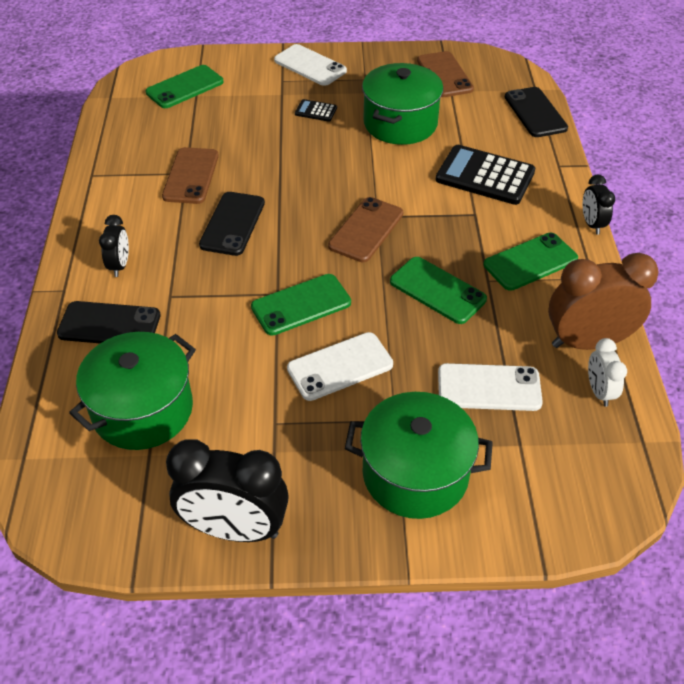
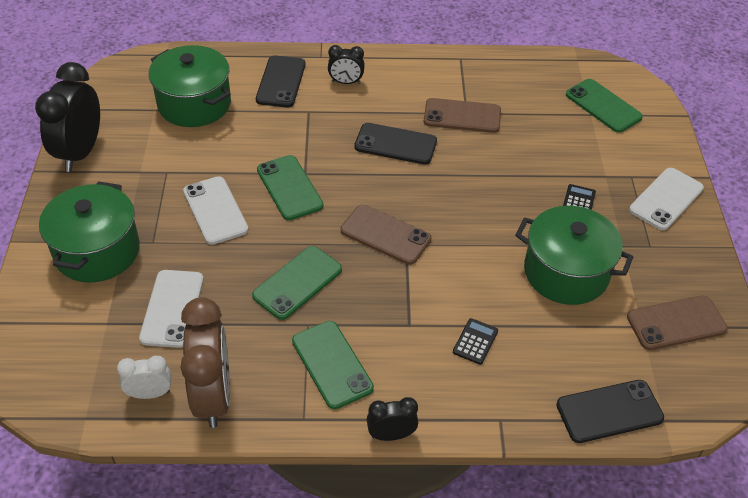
camera: 90 degrees right, 0 degrees up
black calculator [436,145,535,205] -> black calculator [453,318,498,365], size x0.47

